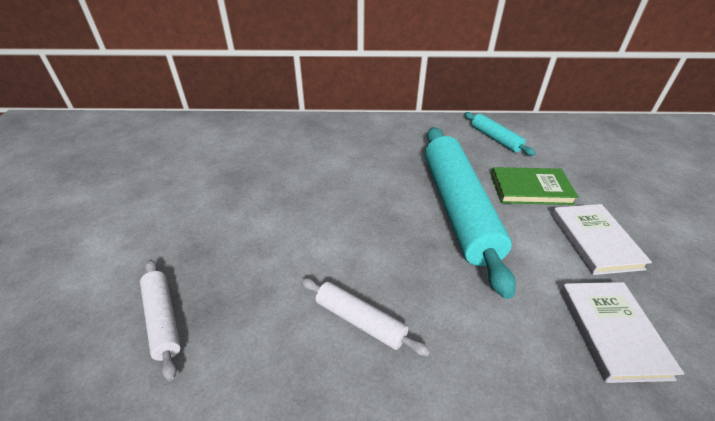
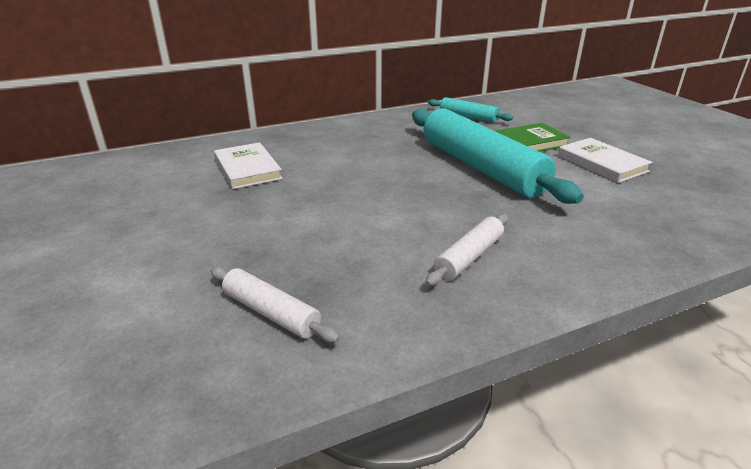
camera: 25 degrees left, 10 degrees down
white rolling pin [300,278,430,357] -> white rolling pin turned 60 degrees counterclockwise [425,214,508,286]
white book [560,282,684,383] -> white book moved to [214,142,283,189]

